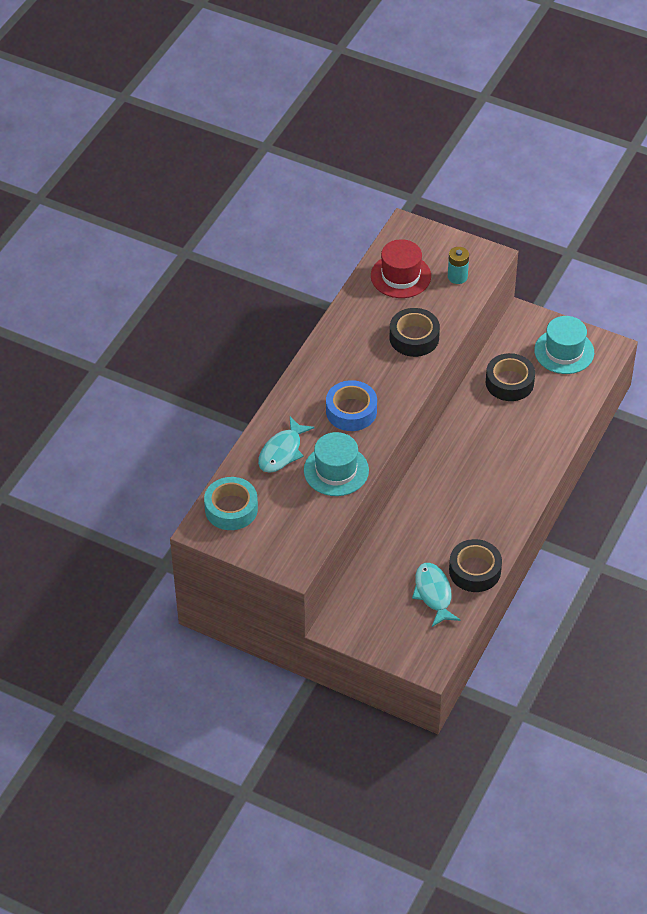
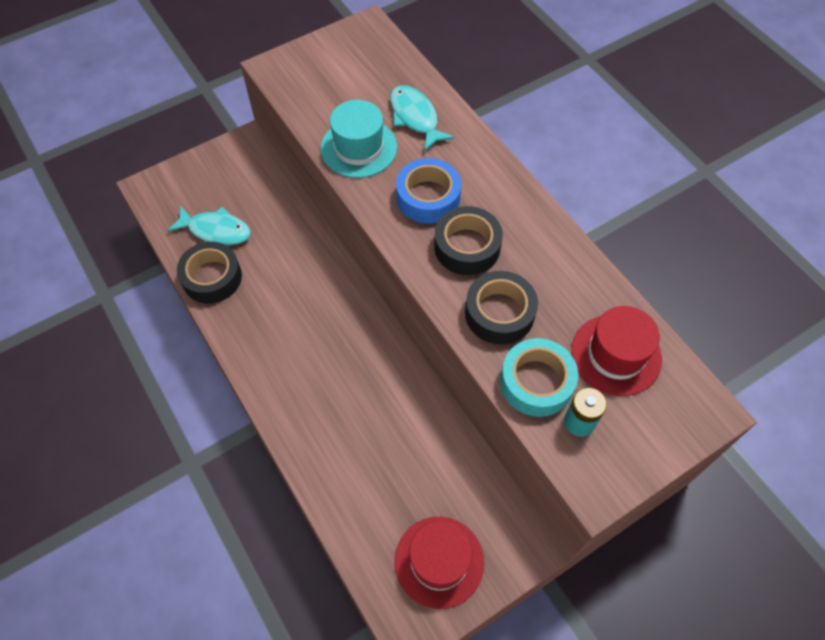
camera: 120 degrees right, 10 degrees up
turquoise tape [204,477,258,530] -> turquoise tape moved to [500,338,578,417]
black tape [486,353,535,401] -> black tape moved to [434,206,503,275]
turquoise hat [534,316,594,374] -> red hat [395,517,484,609]

